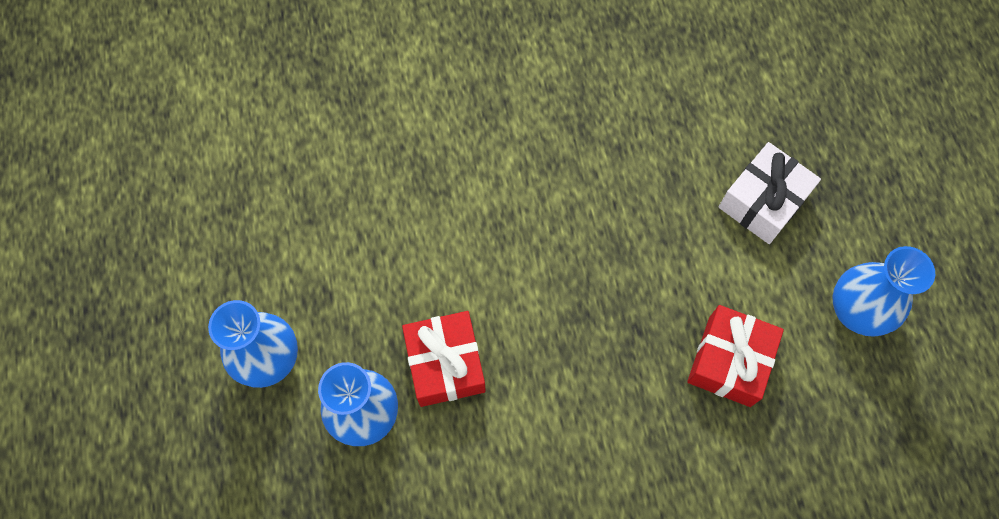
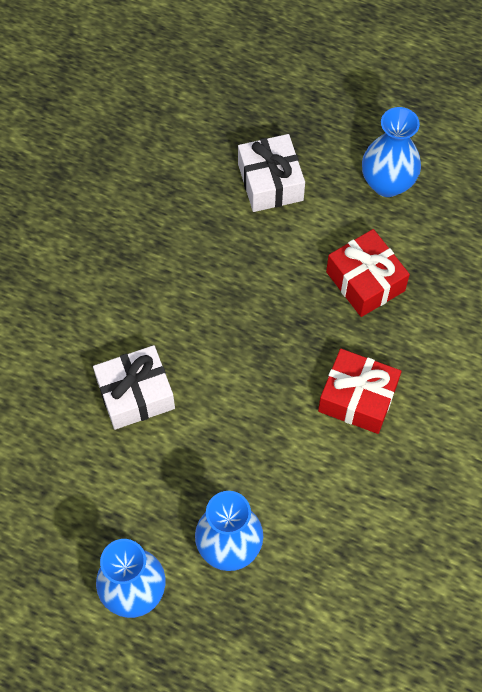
camera: 55 degrees left, 5 degrees down
red gift [402,311,486,407] -> red gift moved to [318,349,401,434]
none -> white gift [93,345,175,430]

